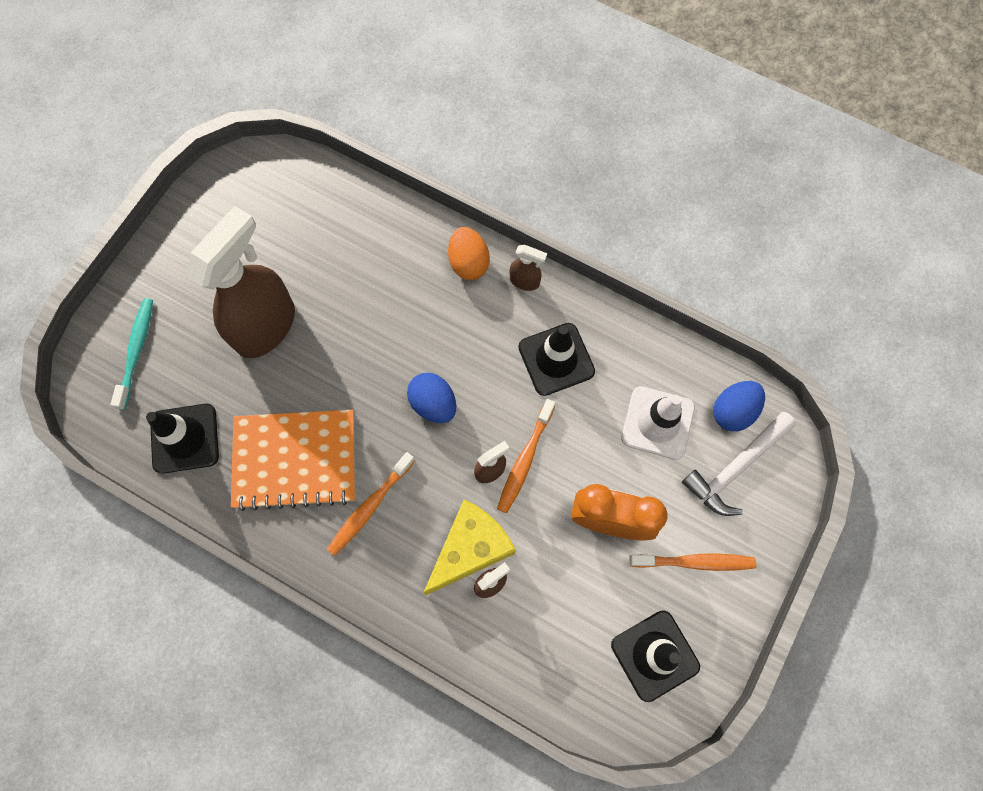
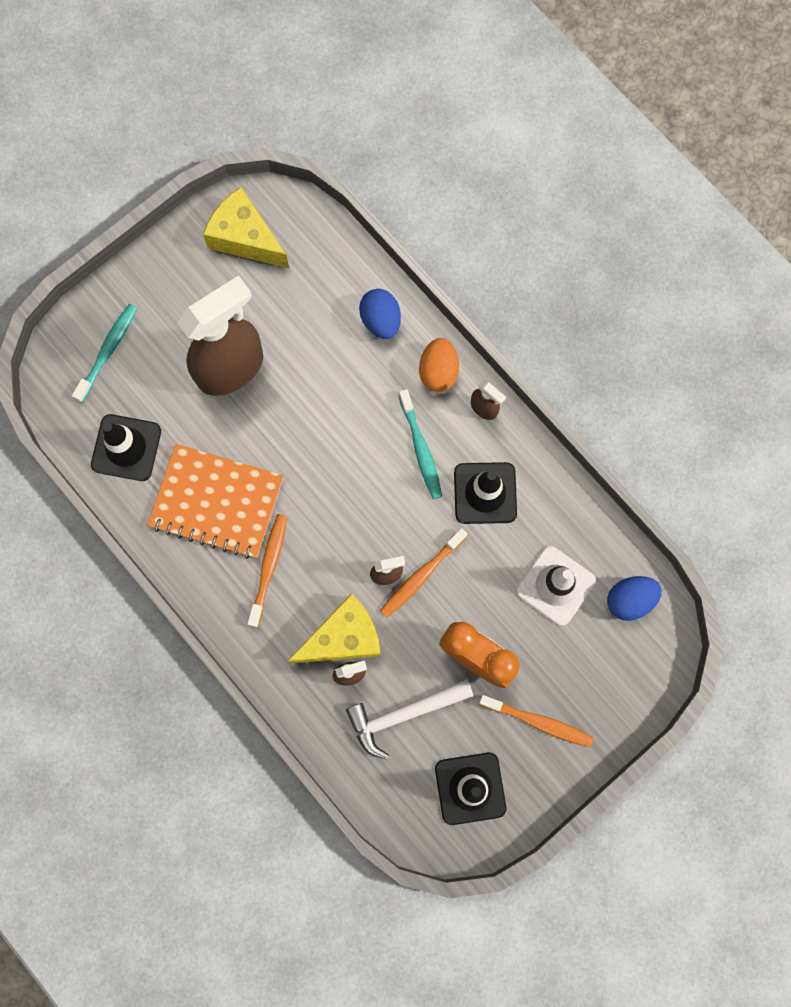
camera: 20 degrees right, 5 degrees up
orange toothbrush [327,452,415,556] -> orange toothbrush turned 135 degrees clockwise [247,514,287,627]
blue egg [407,373,456,423] -> blue egg moved to [359,289,401,339]
white hammer [682,412,796,516] -> white hammer moved to [346,679,474,759]
none -> yellow cheese [203,187,289,268]
none -> turquoise toothbrush [399,389,442,499]

